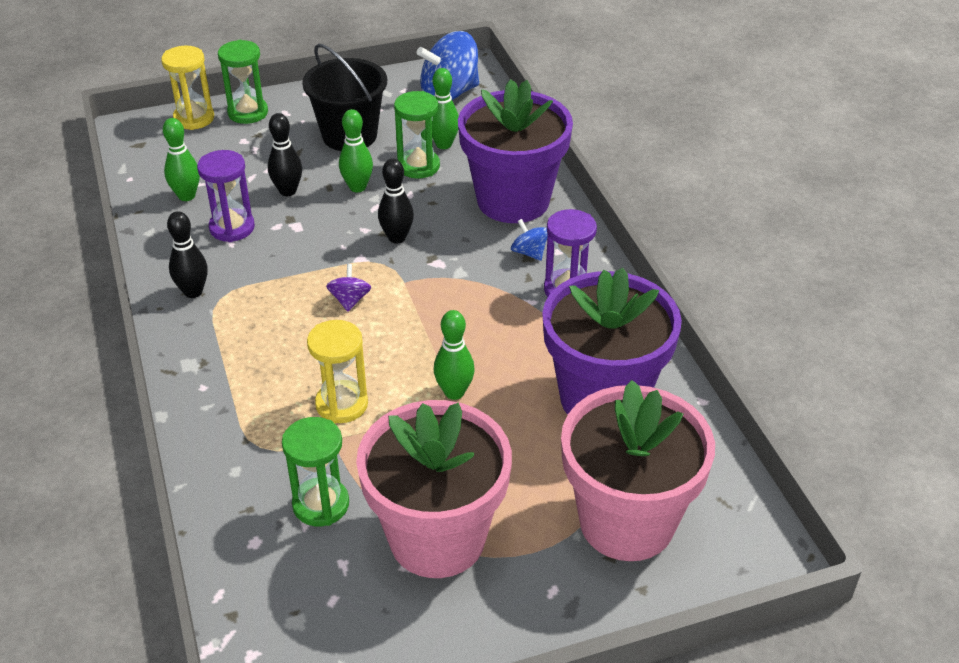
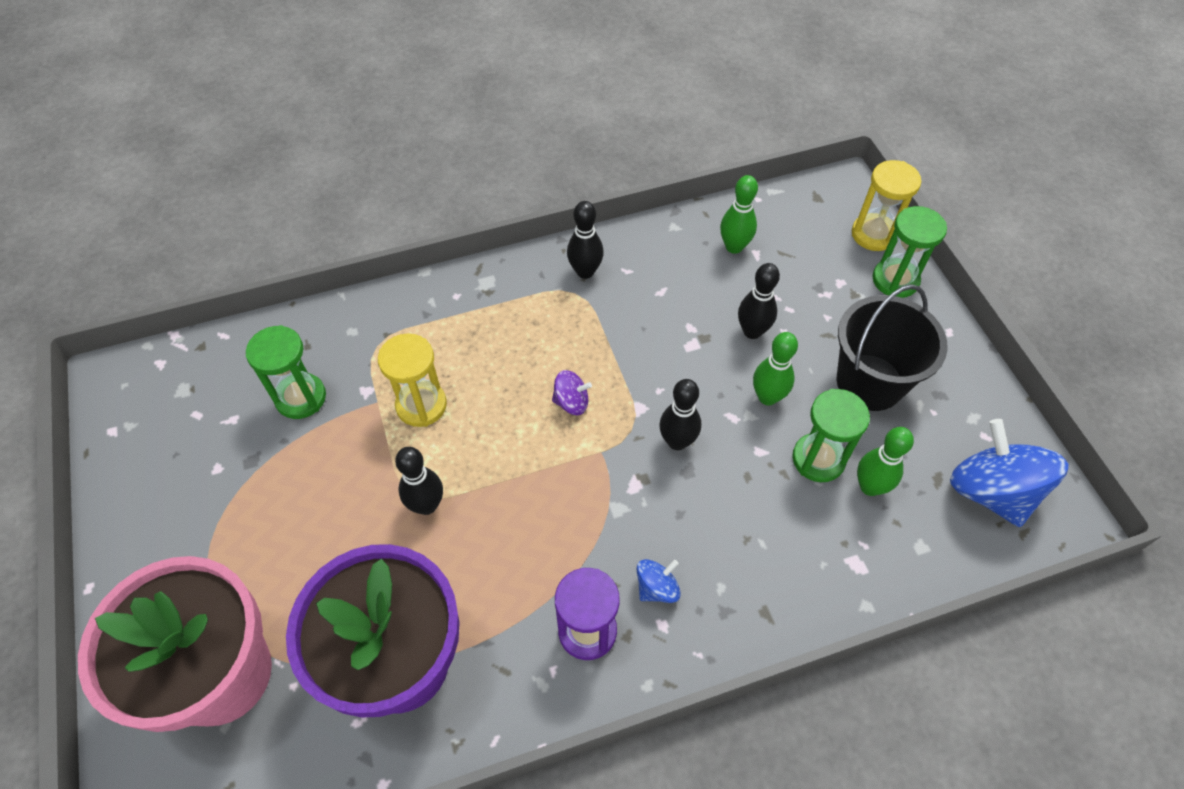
camera: 90 degrees right, 15 degrees up
purple hourglass [197,150,255,242] -> none
pink flower pot [356,400,512,578] -> none
green bowling pin [434,310,475,400] -> black bowling pin [395,447,443,515]
purple flower pot [458,79,573,223] -> none

